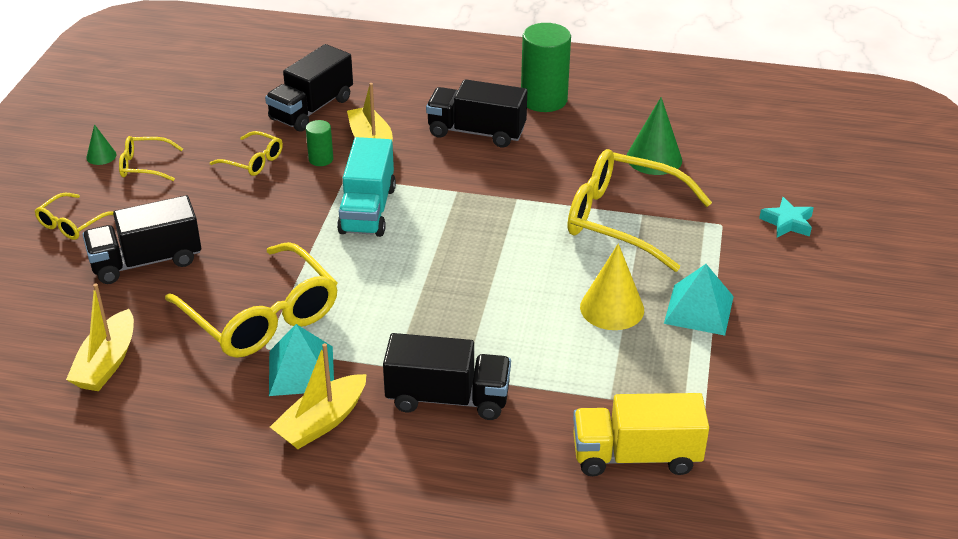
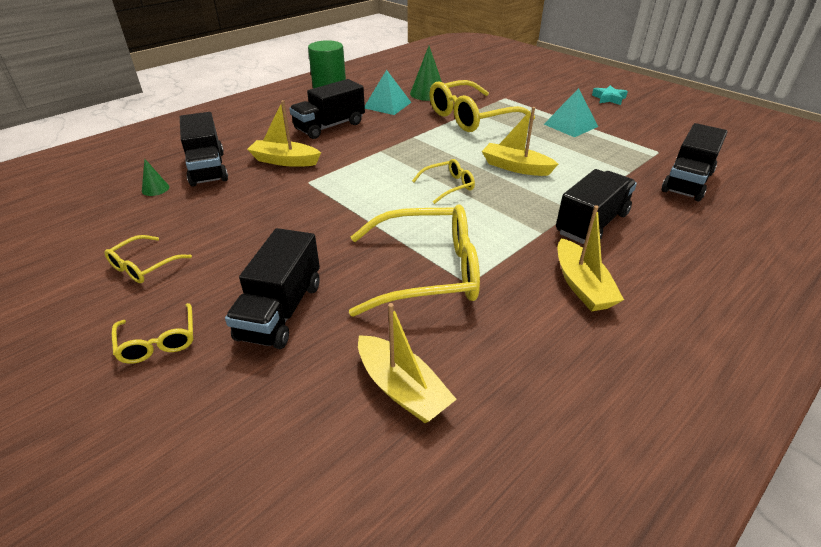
camera: 55 degrees left, 0 degrees up
green cone [86,124,117,165] -> green cone moved to [142,159,169,196]
yellow glasses [210,131,283,176] -> yellow glasses moved to [412,159,475,204]
turquoise pyramid [269,324,334,396] -> turquoise pyramid moved to [365,70,412,115]
green cylinder [306,120,333,166] -> none
turquoise truck [337,137,396,237] -> none
yellow truck [573,393,709,476] -> black truck [662,123,728,201]
yellow cone [580,244,644,330] -> none
turquoise star [759,197,814,237] -> turquoise star moved to [592,85,628,105]
none -> yellow boat [482,107,558,176]

